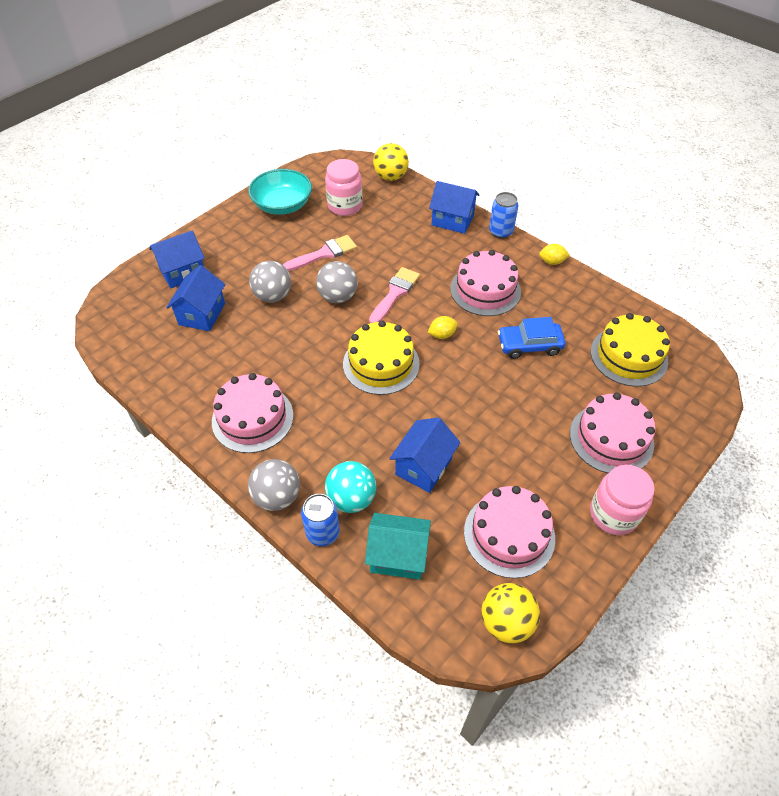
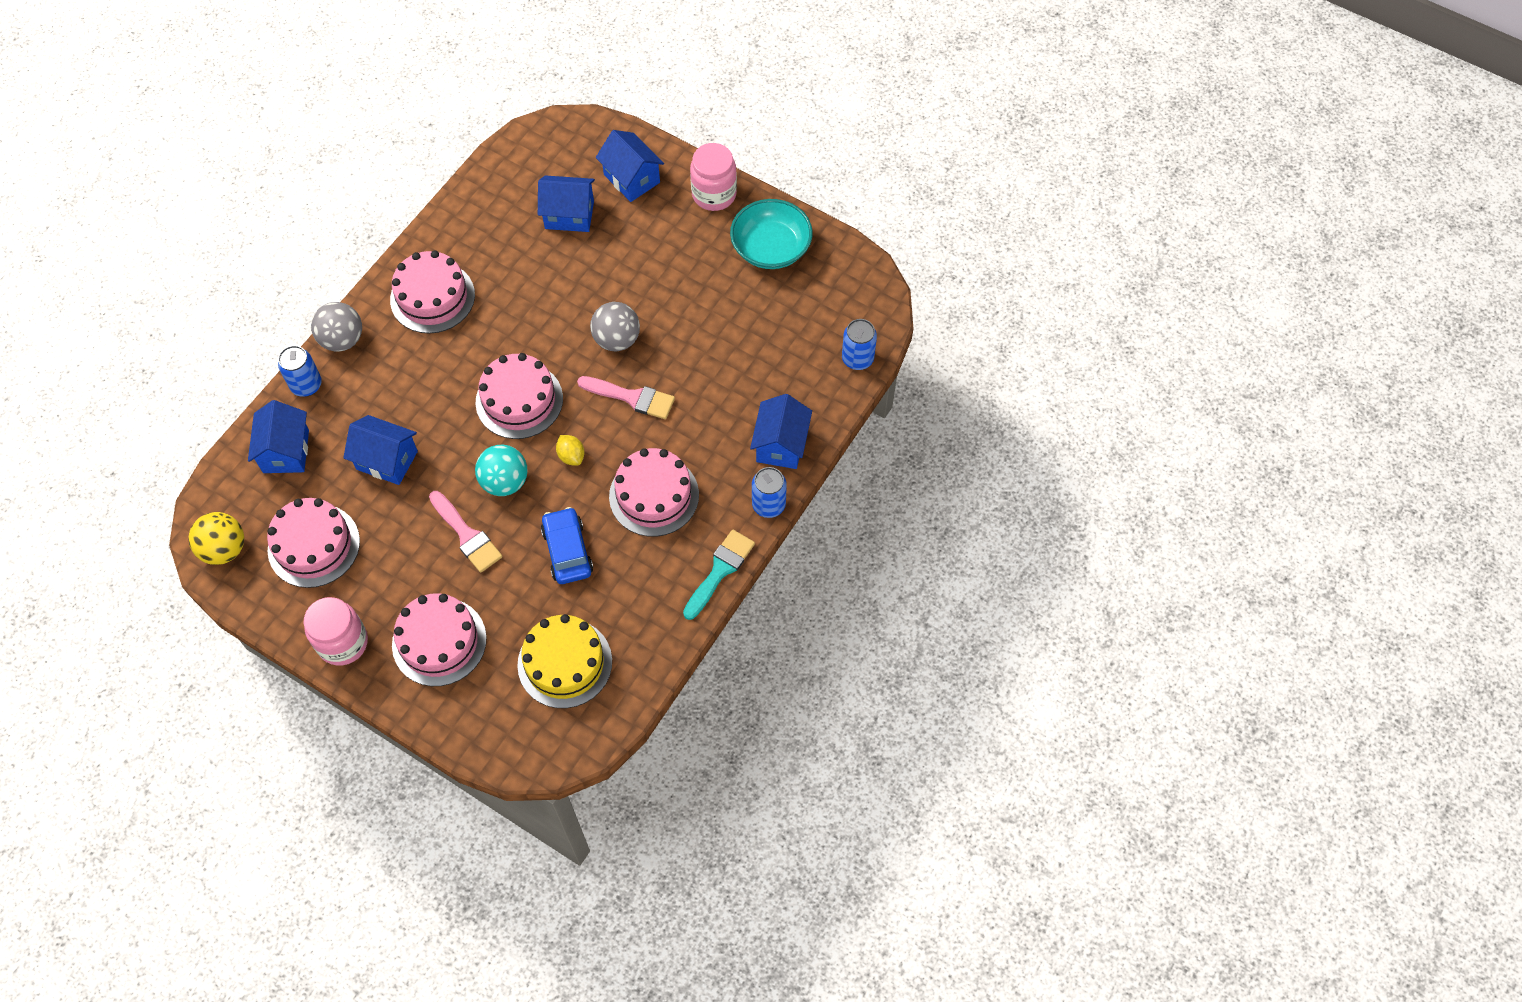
camera: 80 degrees right, 10 degrees up
grey ball [249,261,291,303] -> none
pink brush [283,235,357,271] -> pink brush moved to [429,491,502,573]
pink jar [325,159,362,216] -> pink jar moved to [690,143,737,211]
turquoise ball [325,461,376,513] -> turquoise ball moved to [475,445,528,496]
yellow cake [343,320,420,395] -> pink cake [476,353,563,439]
turquoise house [365,513,431,580] -> blue house [248,400,309,473]
yellow ball [373,143,409,181] -> blue can [842,319,877,370]
yellow lemon [539,244,570,265] -> turquoise brush [683,530,755,620]

